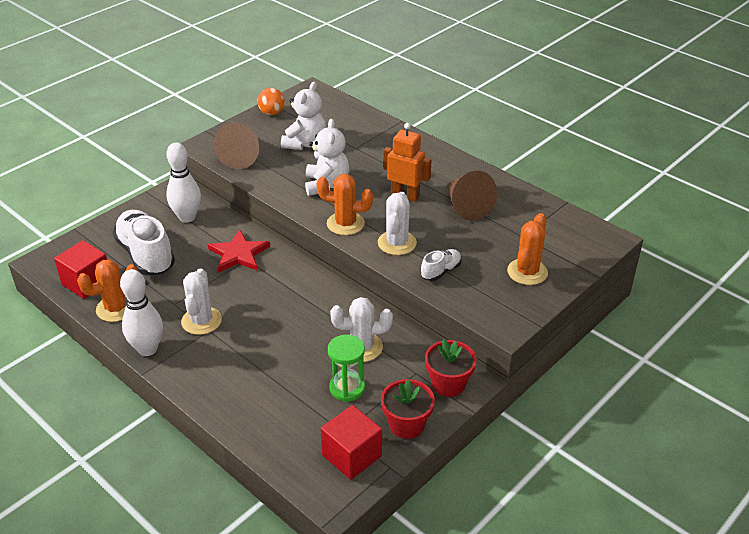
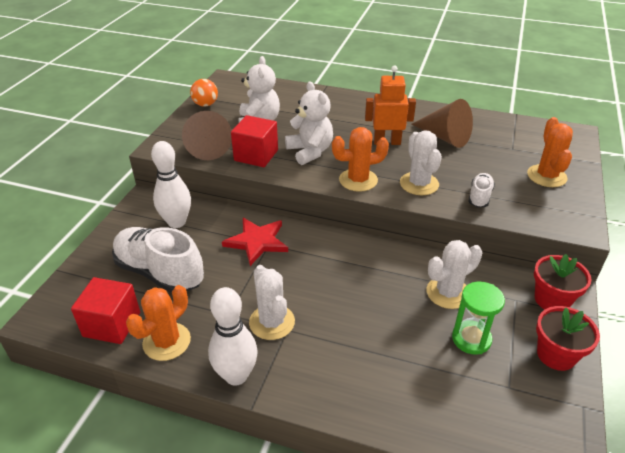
camera: 25 degrees left, 0 degrees up
red cube [321,405,382,480] -> red cube moved to [231,115,278,167]

